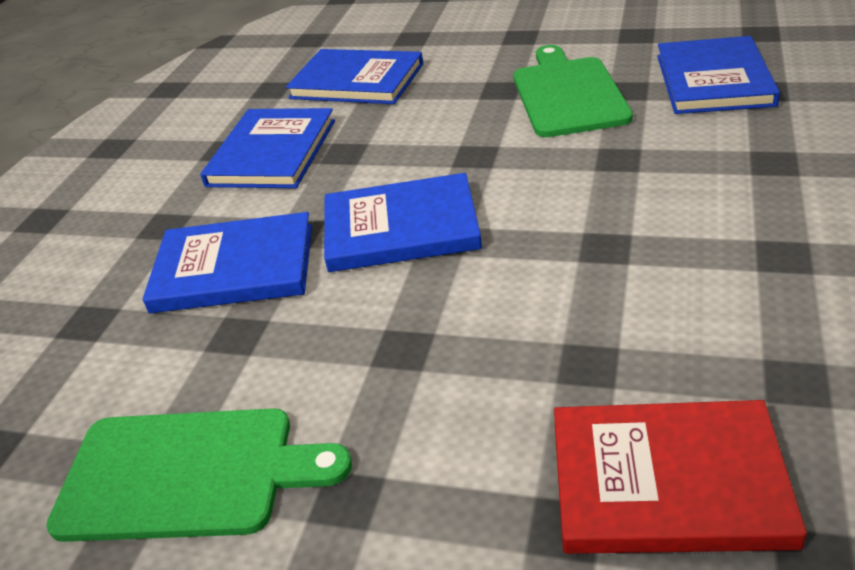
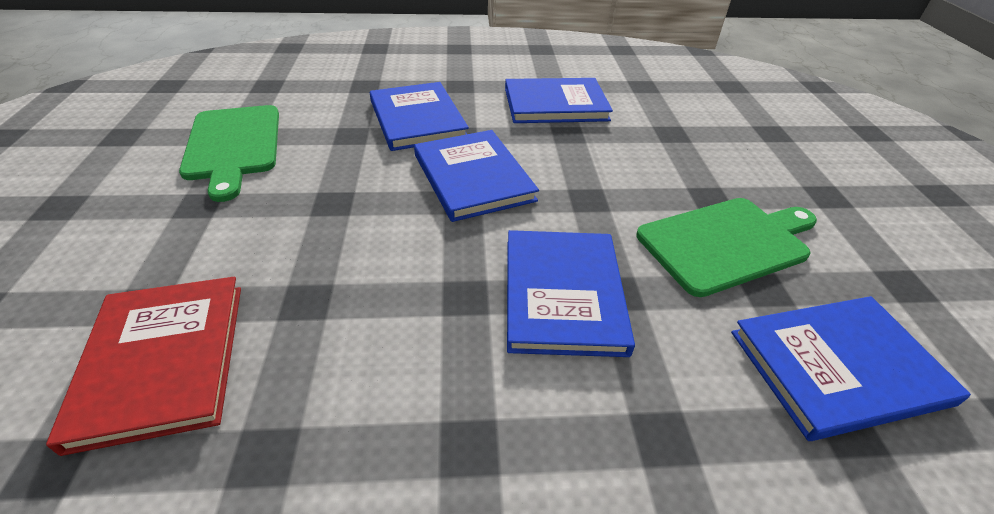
camera: 65 degrees right, 5 degrees up
blue book [286,49,423,104] -> blue book moved to [507,230,635,357]

